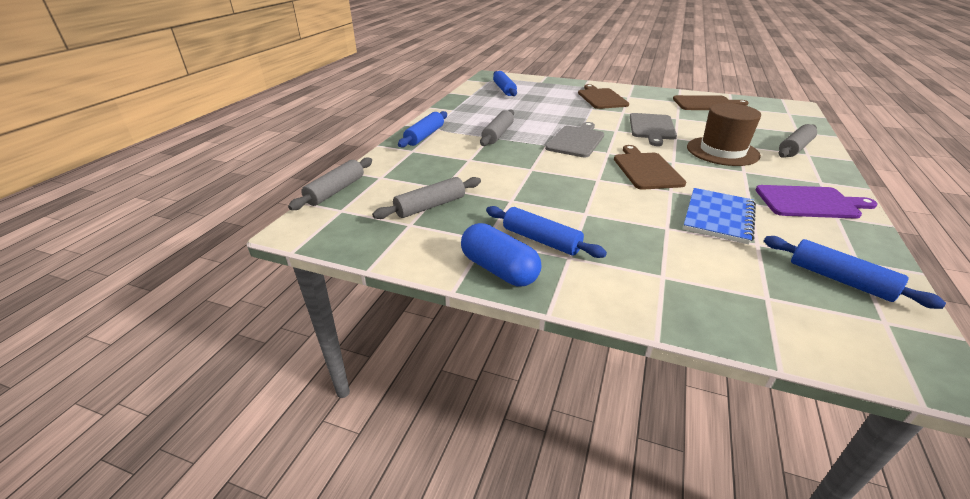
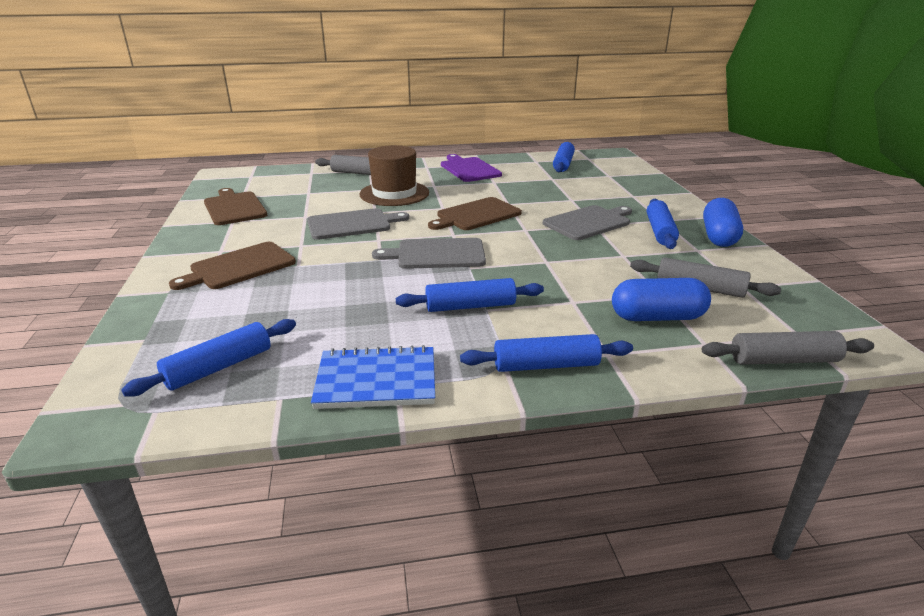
camera: 120 degrees left, 5 degrees down
grey rolling pin [480,110,514,146] -> blue rolling pin [396,278,544,312]
blue notebook [683,188,756,244] -> blue notebook moved to [311,345,435,409]
none -> grey cutting board [543,205,632,240]
none -> blue capsule [612,278,711,321]

